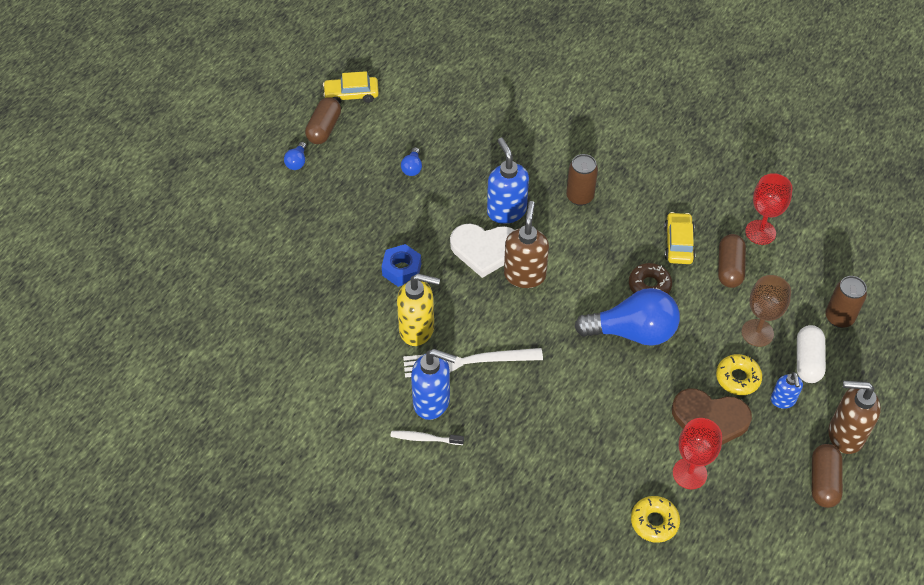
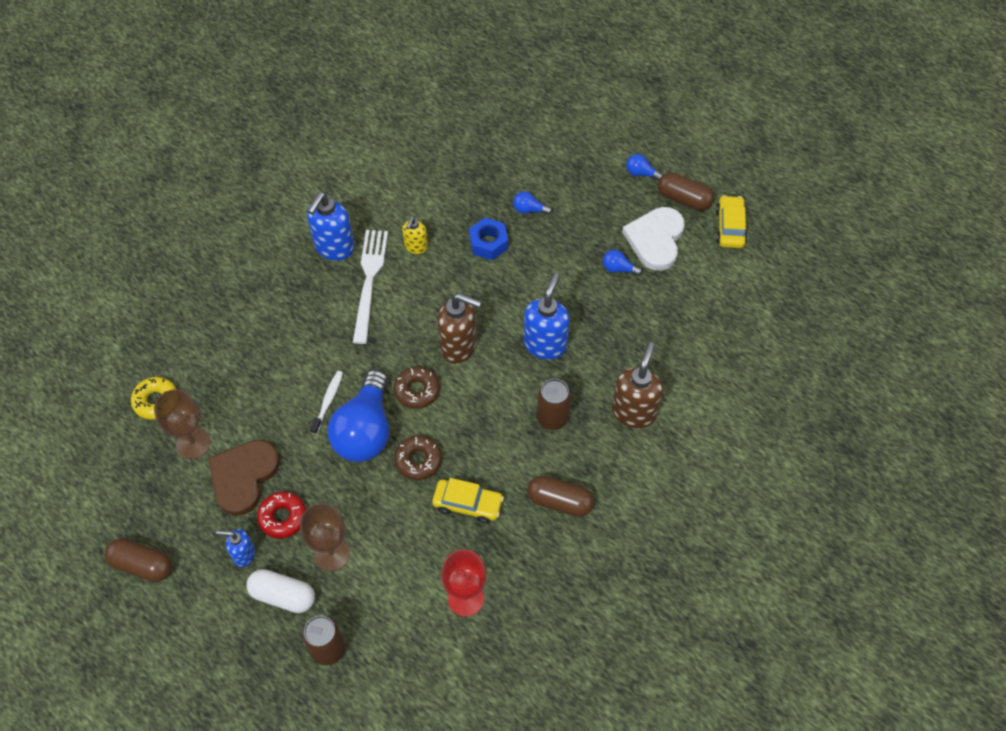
camera: 100 degrees right, 5 degrees up
white toothbrush [390,431,464,445] -> white toothbrush moved to [310,371,343,434]
yellow soap dispenser [397,274,440,346] -> yellow soap dispenser [402,216,428,254], size x0.57
white heart [450,224,514,278] -> white heart moved to [622,207,685,271]
blue soap dispenser [487,138,529,224] -> blue soap dispenser turned 60 degrees counterclockwise [523,273,570,359]
red goblet [673,418,722,489] -> brown goblet [154,389,211,459]
yellow donut [716,354,762,395] -> red donut [257,492,306,539]
brown capsule [718,234,746,288] -> brown capsule moved to [527,476,594,517]
brown soap dispenser [828,381,881,454] -> brown soap dispenser moved to [612,342,663,428]
none -> brown donut [394,366,440,409]
none -> blue light bulb [513,191,552,215]

